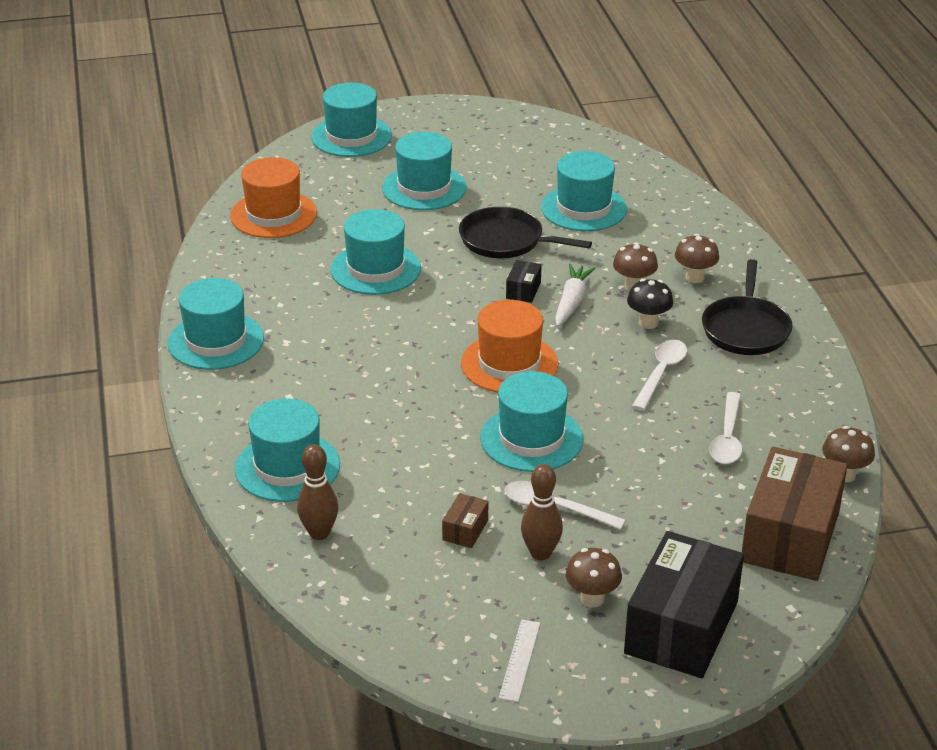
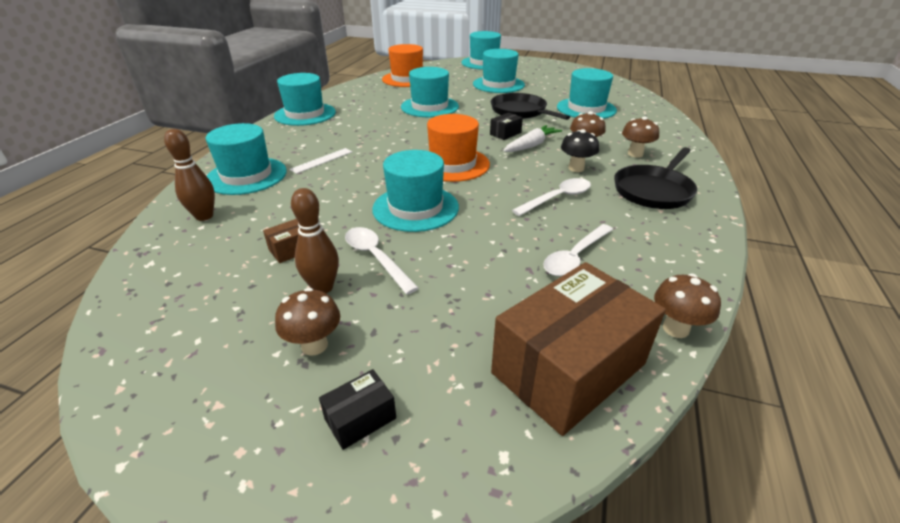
camera: 30 degrees right, 0 degrees up
white ruler [499,620,540,702] -> white ruler moved to [290,148,353,174]
black box [624,531,744,678] -> black box [319,369,396,450], size x0.41

